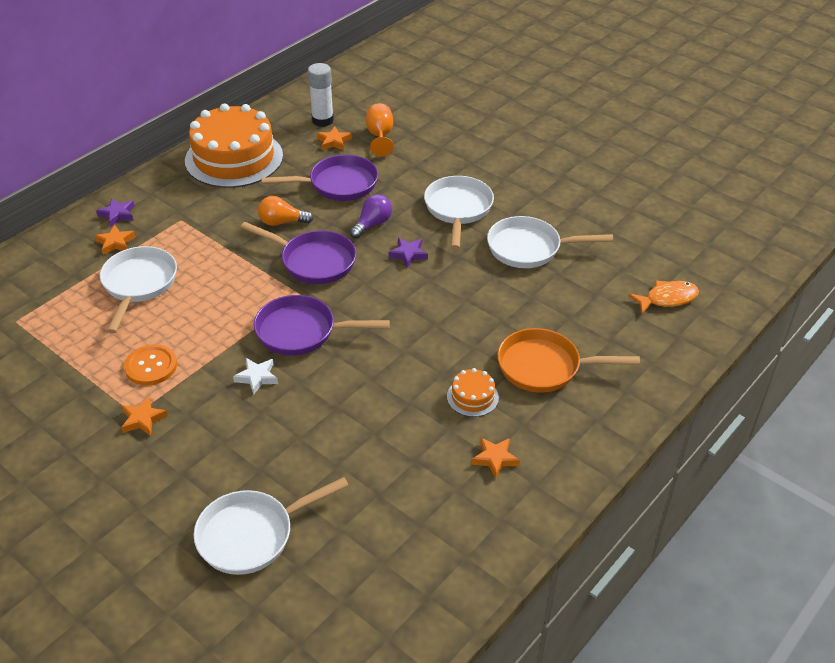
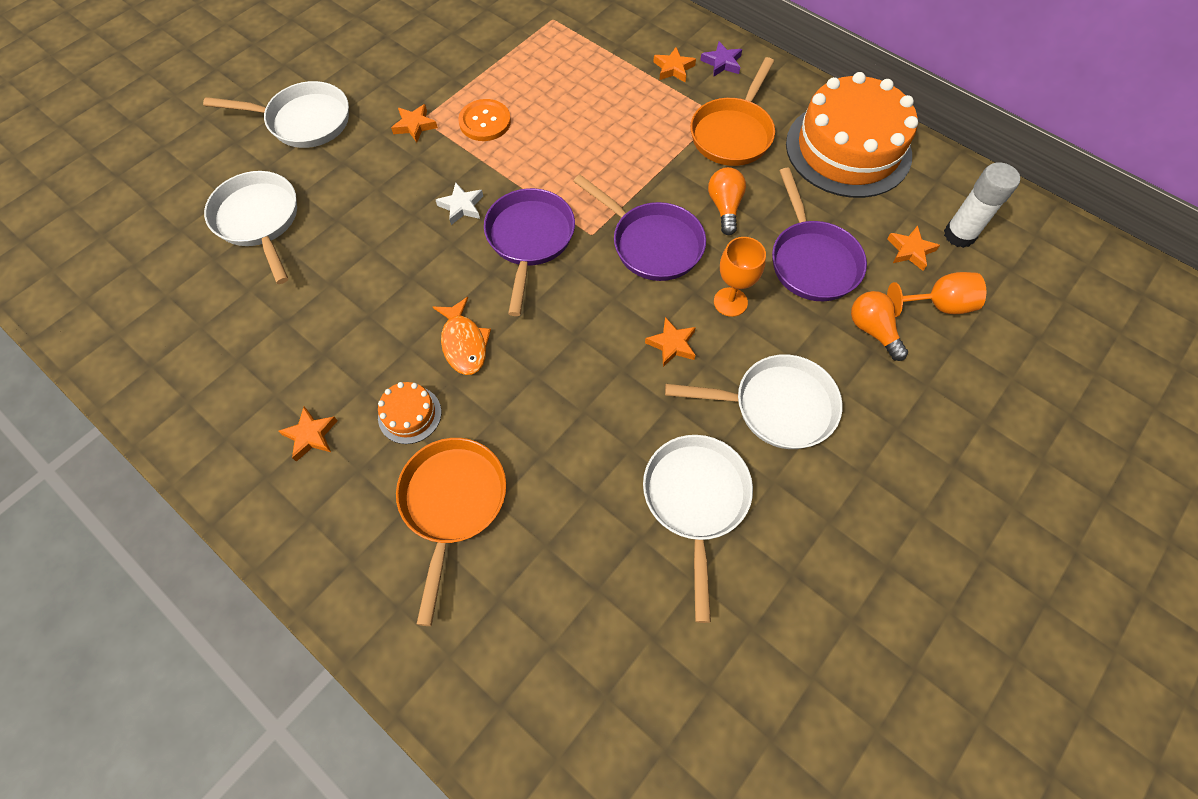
camera: 90 degrees right, 20 degrees up
white pan [100,246,177,334] -> white pan moved to [203,81,349,148]
purple pan [240,222,356,284] -> purple pan turned 75 degrees counterclockwise [573,174,706,281]
purple light bulb [350,194,392,239] -> orange goblet [714,237,766,317]
purple star [389,238,428,268] -> orange star [645,317,696,367]
orange fish [628,280,699,314] -> orange fish moved to [433,297,491,375]
none -> orange pan [690,57,775,166]
none -> orange light bulb [851,291,908,361]

